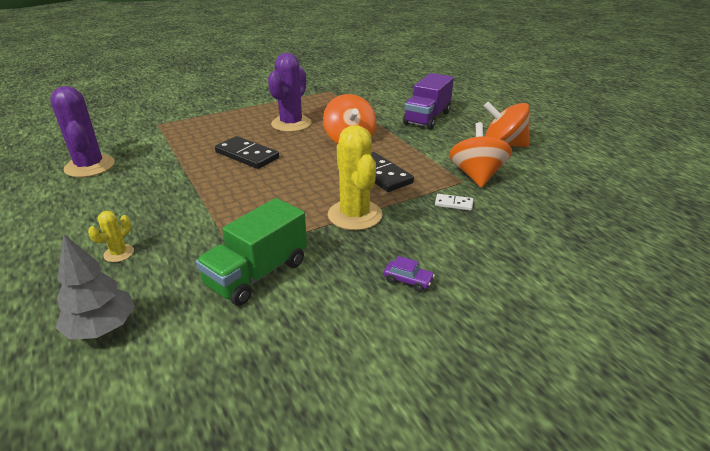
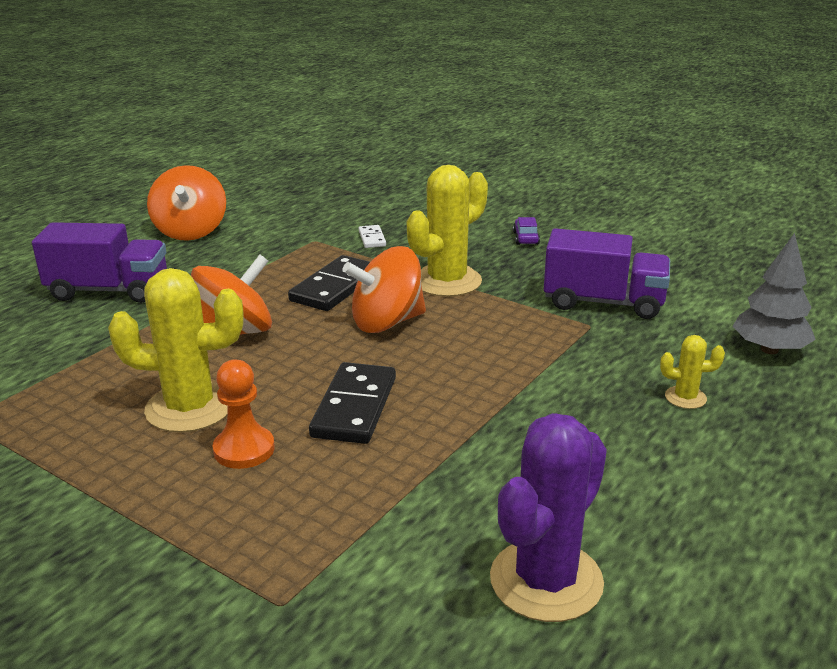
camera: 115 degrees left, 5 degrees down
green truck [196,198,307,306] -> purple truck [544,228,670,319]
purple cactus [268,53,311,132] -> yellow cactus [108,268,243,433]
orange spinning top [449,122,512,188] -> orange spinning top moved to [342,246,426,333]
none -> orange pawn [213,360,275,469]

